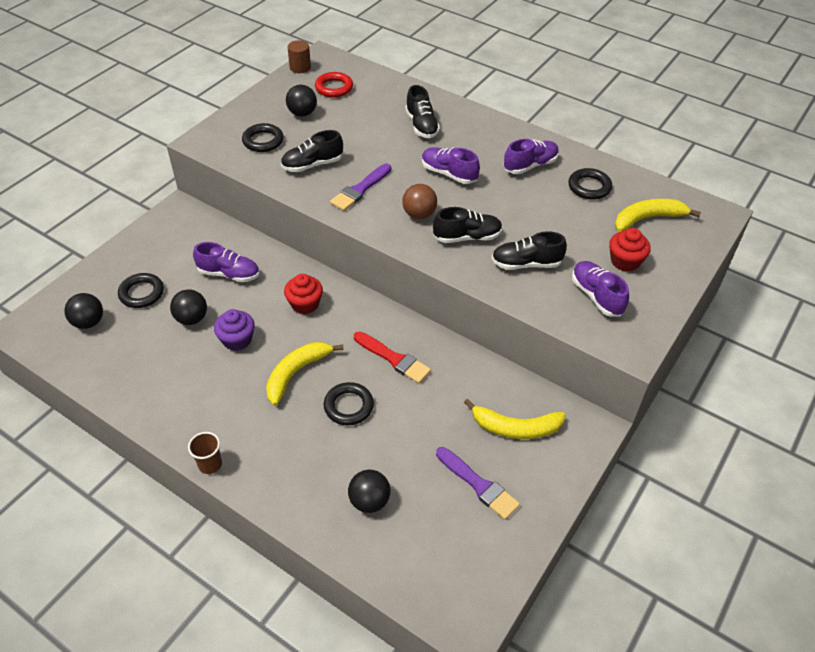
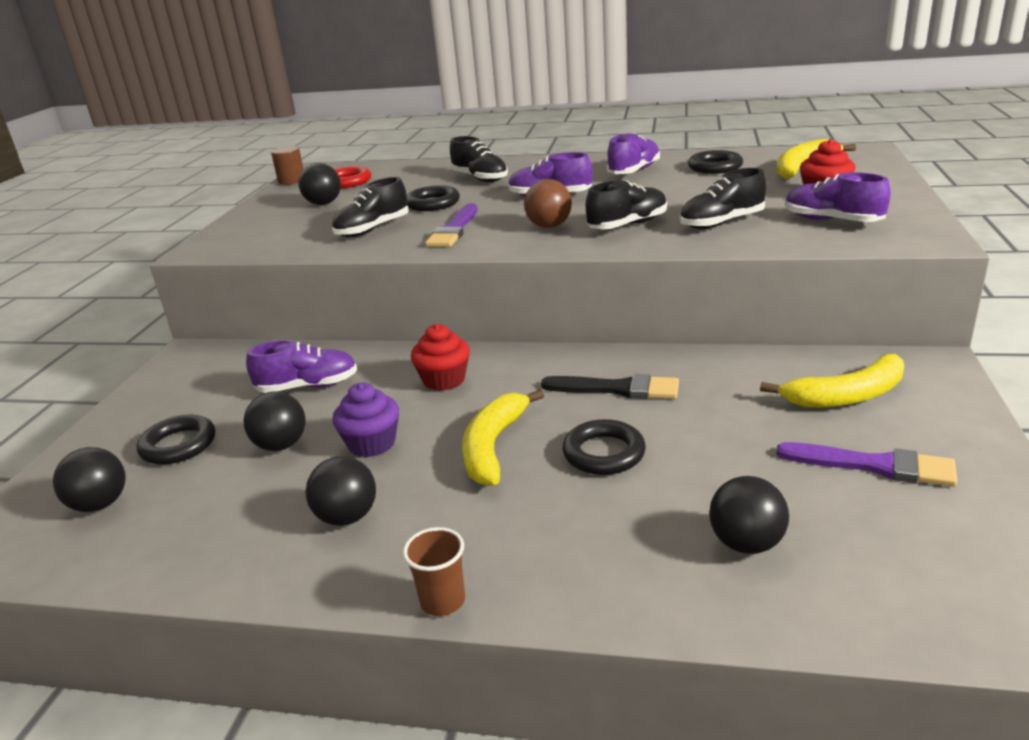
camera: 20 degrees left, 20 degrees down
black ring [242,123,284,152] -> black ring moved to [407,185,460,211]
red brush [354,332,431,383] -> black brush [541,374,679,399]
none -> black ball [306,456,376,526]

